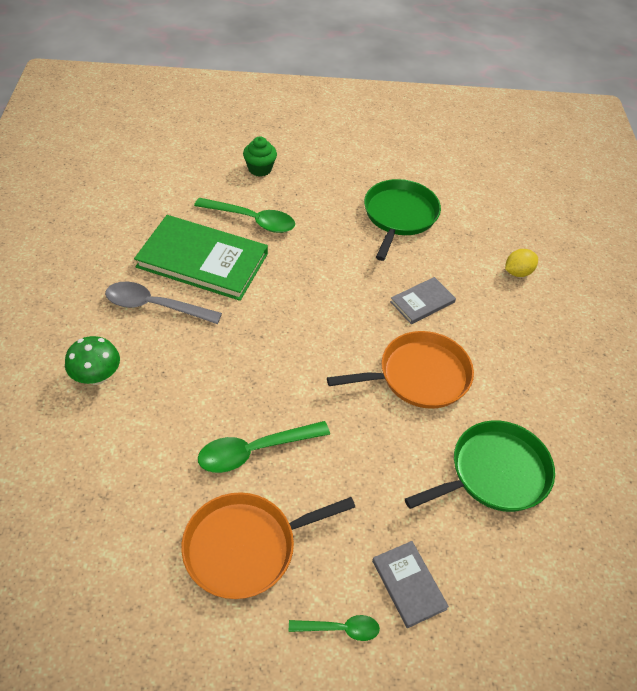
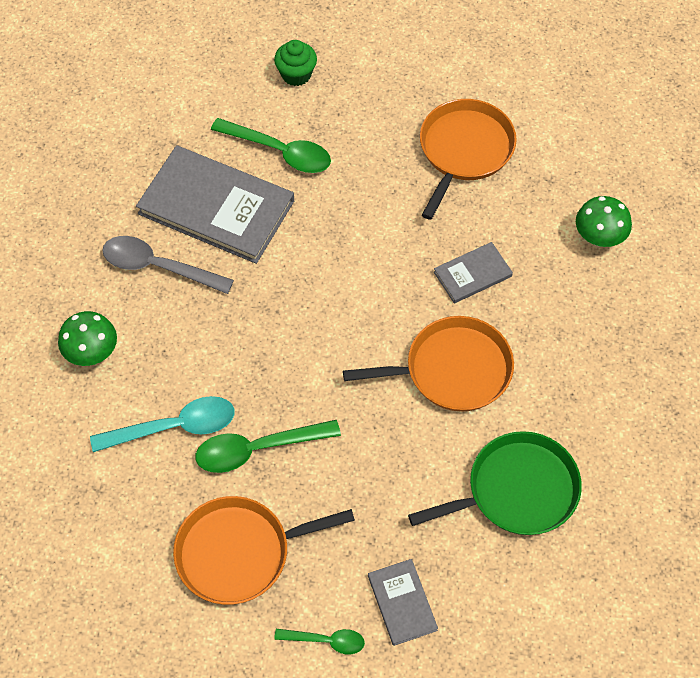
camera: 10 degrees right, 10 degrees up
green book [134,215,268,301] -> grey book [136,145,294,264]
green pan [364,179,441,261] -> orange pan [420,99,517,220]
yellow lemon [505,249,538,277] -> green mushroom [576,196,632,247]
none -> turquoise spoon [90,396,235,452]

